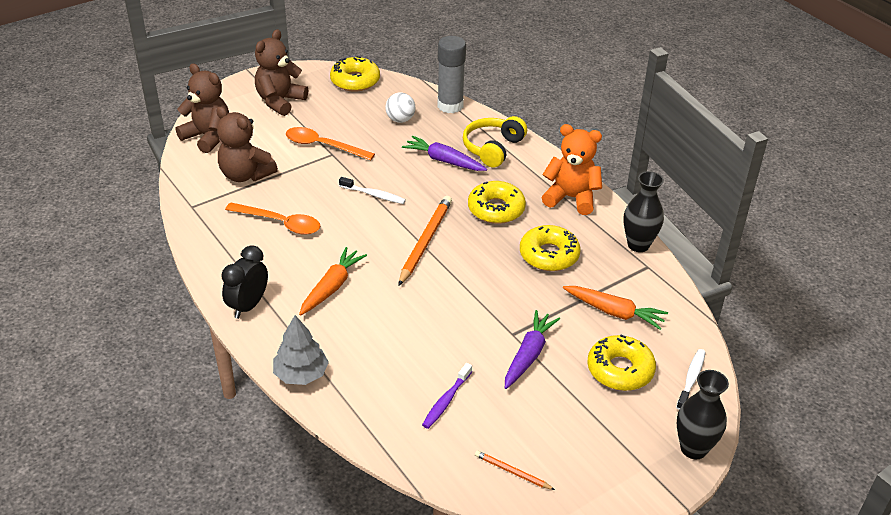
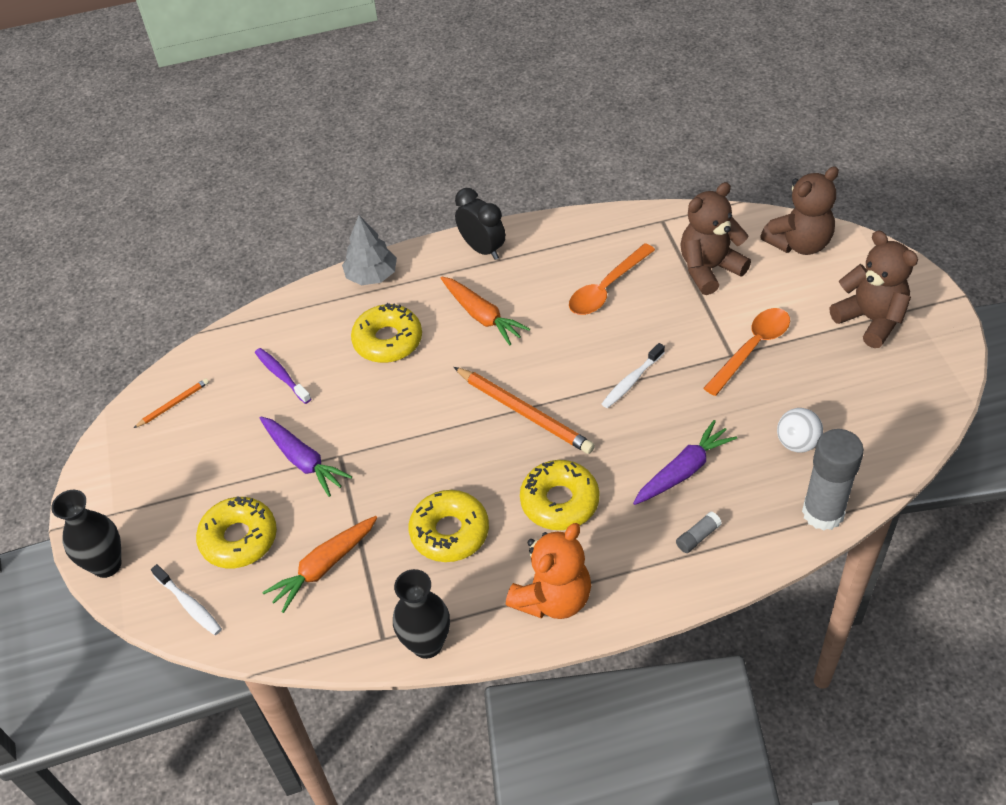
camera: 115 degrees right, 10 degrees up
yellow donut [330,56,380,92] -> yellow donut moved to [351,303,422,363]
yellow headphones [463,116,527,168] -> grey glue stick [676,512,722,553]

